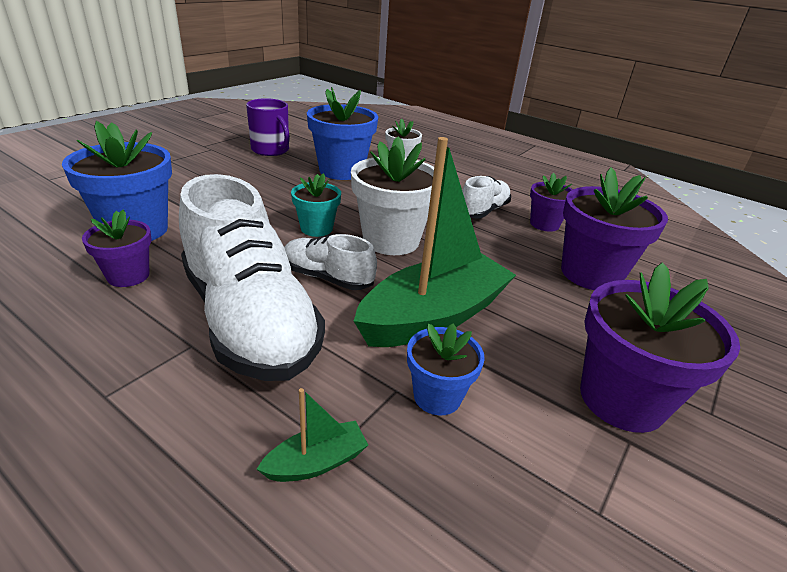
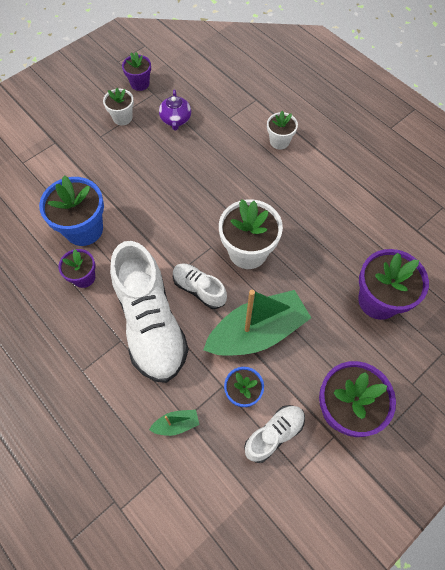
camera: 15 degrees right, 30 degrees up
purple mug [246,98,290,156] -> purple teapot [159,90,191,130]
turquoise flower pot [291,173,341,237] -> none
blue flower pot [307,87,378,180] -> none
white shoe [462,176,511,219] -> white shoe moved to [244,405,305,463]
purple flower pot [530,173,573,232] -> purple flower pot moved to [122,52,151,91]
none -> white flower pot [103,88,134,125]

